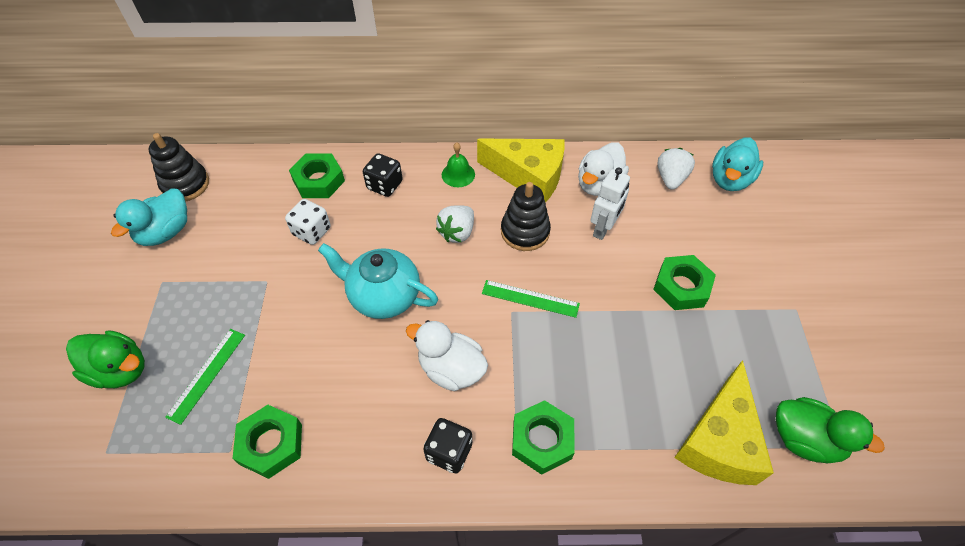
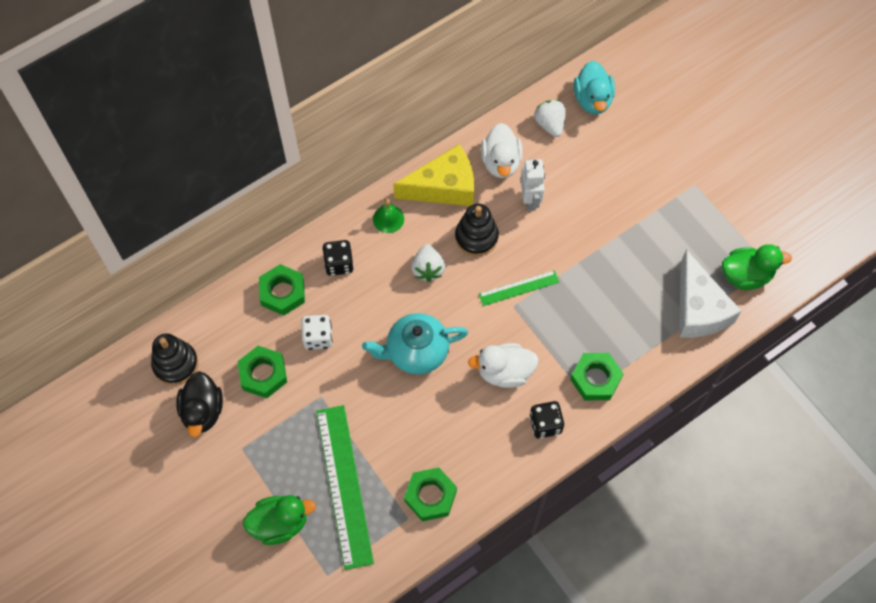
camera: 35 degrees left, 10 degrees up
turquoise duck [111,188,187,246] -> black duck [176,371,223,437]
green ruler [165,329,245,425] -> green ruler [316,405,374,570], size x1.91
green nut [653,255,716,310] -> green nut moved to [238,346,287,398]
yellow cheese [674,360,774,485] -> white cheese [679,249,741,338]

